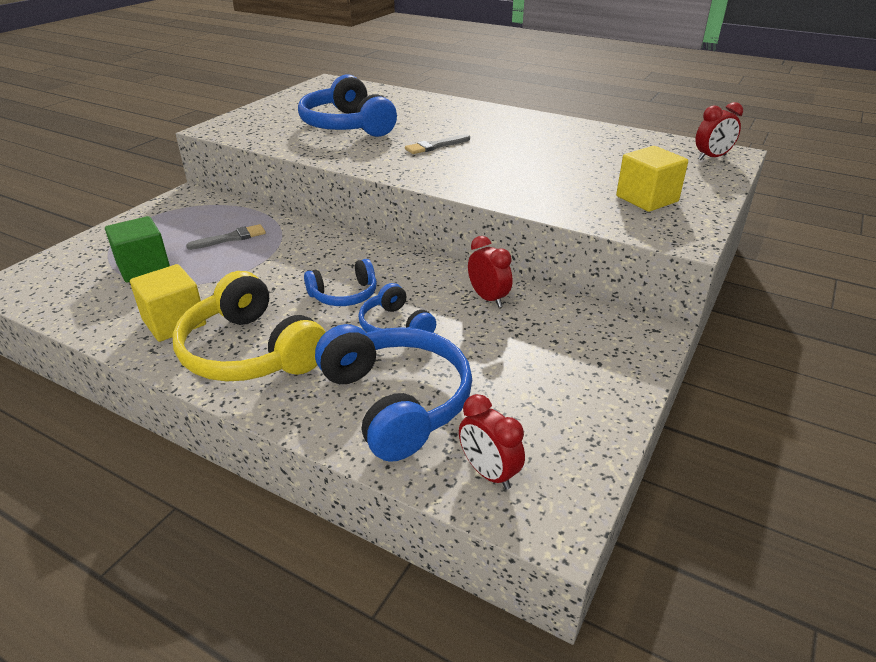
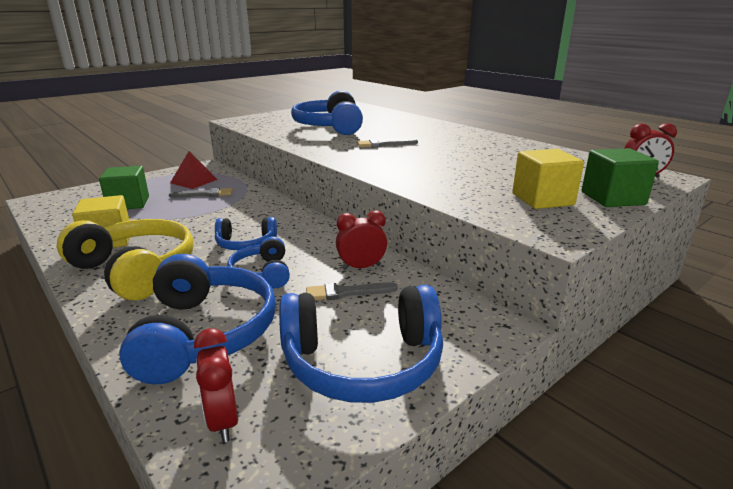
camera: 20 degrees right, 10 degrees down
yellow headphones [172,271,326,382] -> yellow headphones turned 150 degrees clockwise [57,219,193,301]
red clock [468,236,512,307] -> red clock turned 90 degrees counterclockwise [336,210,387,270]
none -> red pyramid [170,151,218,189]
none -> blue headphones [279,285,443,403]
none -> grey brush [306,282,398,300]
none -> green cube [582,148,659,207]

